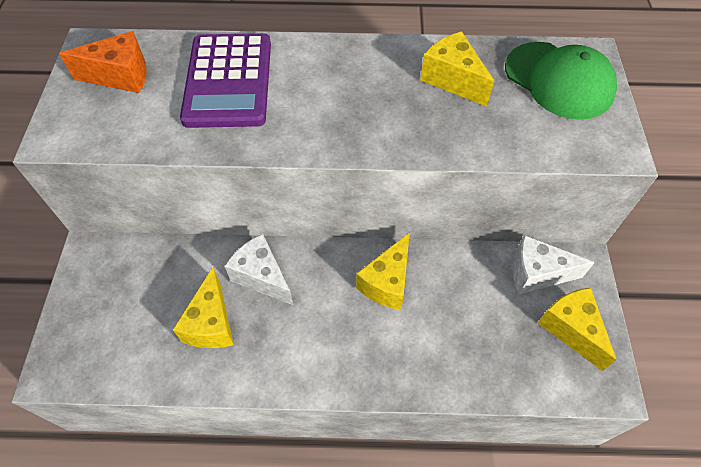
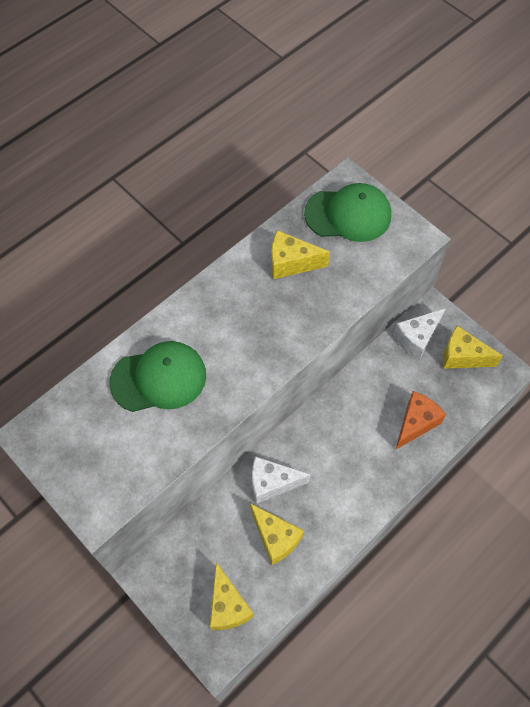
camera: 45 degrees left, 5 degrees up
orange cheese [59,31,147,93] -> orange cheese moved to [395,391,446,450]
purple calculator [180,33,271,128] -> green cap [109,341,206,412]
yellow cheese [356,232,410,310] -> yellow cheese moved to [210,562,254,630]

